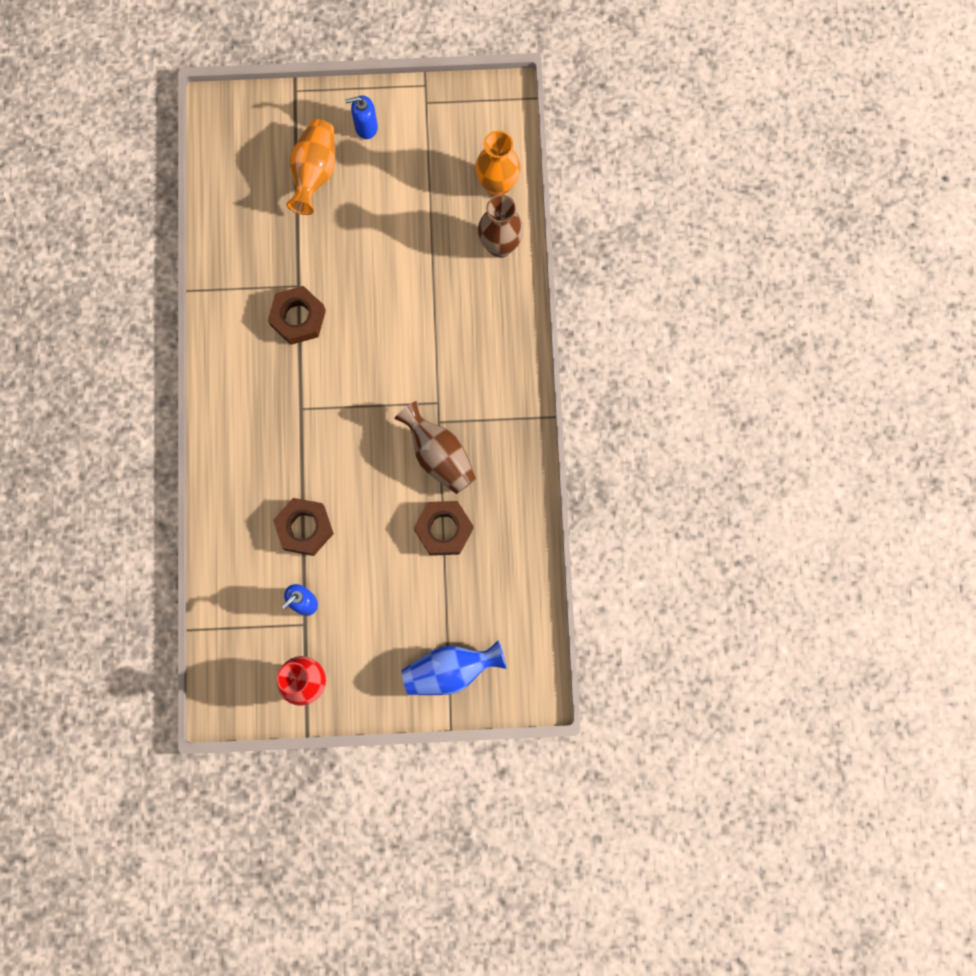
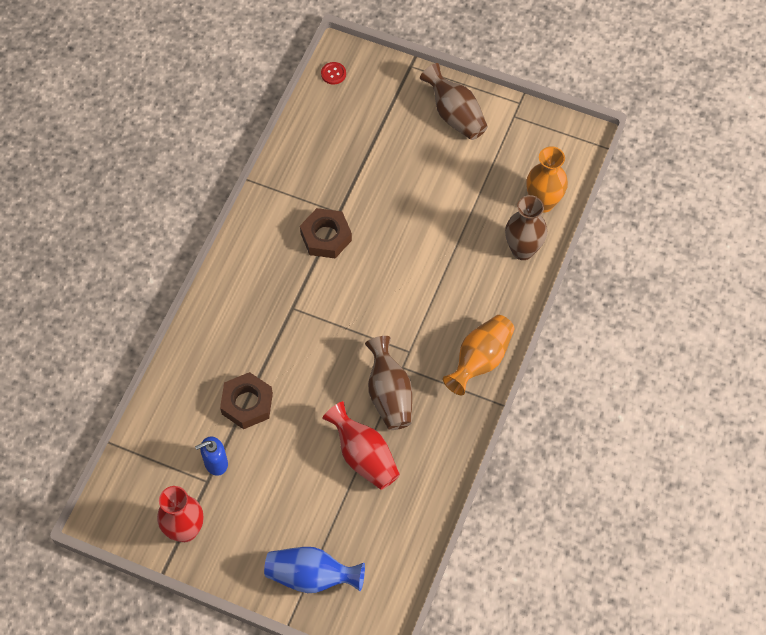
camera: 25 degrees right, 15 degrees down
orange vase [286,119,335,215] -> orange vase moved to [443,315,515,395]
blue soap dispenser [345,96,378,139] -> brown vase [420,63,488,140]
brown nut [414,501,474,556] -> red vase [322,401,400,490]
none -> red button [321,62,346,85]

